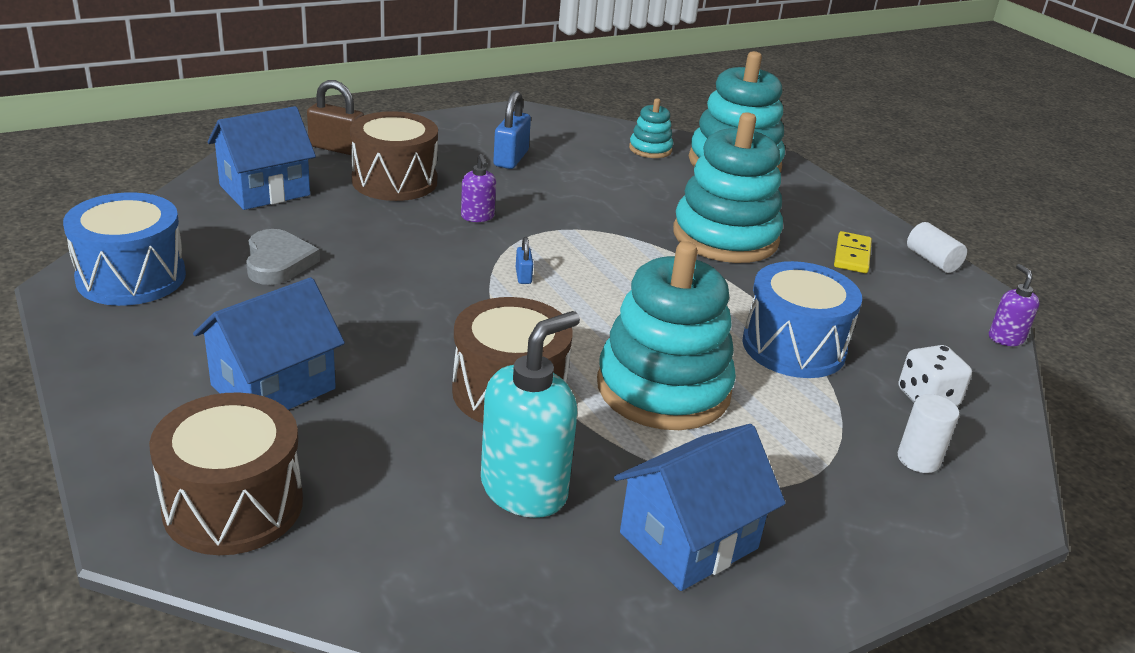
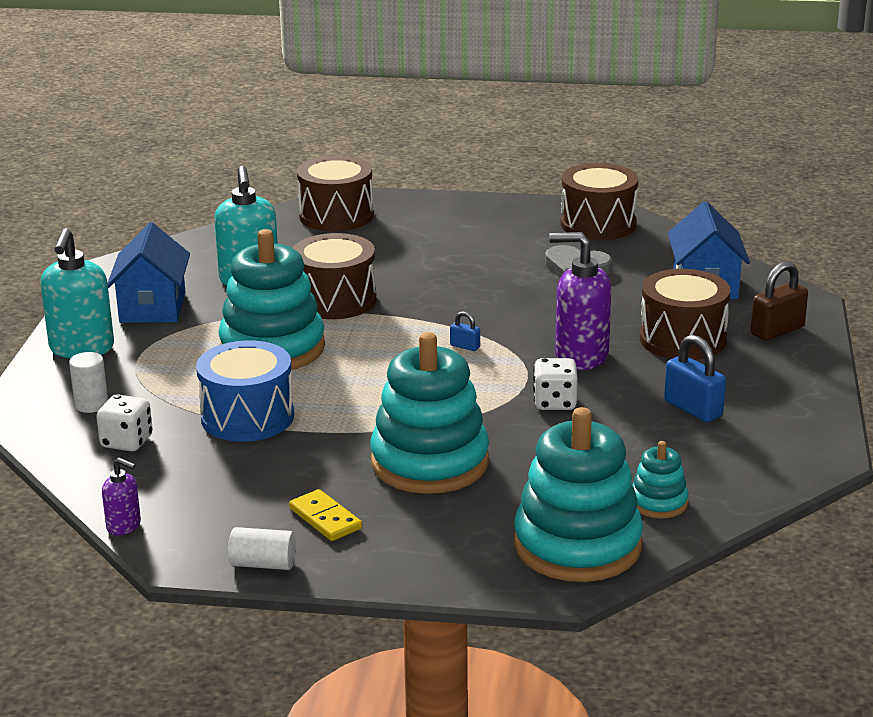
camera: 130 degrees right, 5 degrees down
blue drum [63,193,186,306] -> brown drum [561,163,638,240]
blue house [193,277,345,410] -> none
purple soap dispenser [461,154,496,222] -> purple soap dispenser [549,232,612,370], size x1.96
none -> turquoise soap dispenser [40,228,114,358]
none -> white dice [533,358,578,410]

